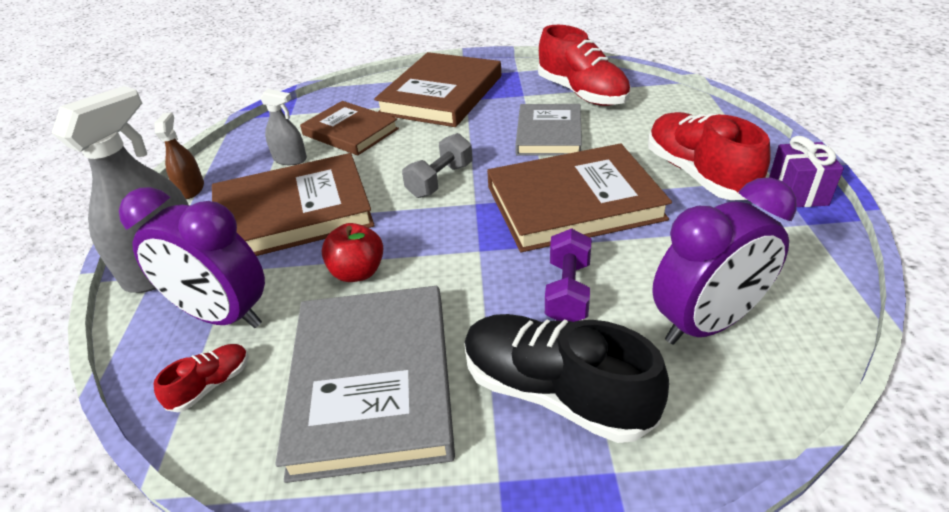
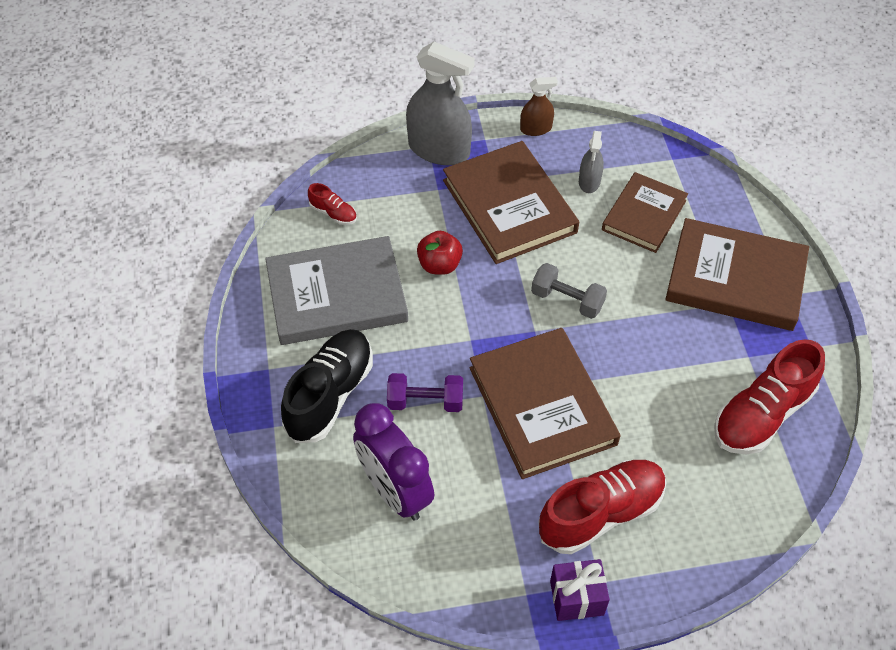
camera: 80 degrees right, 15 degrees up
purple clock [119,187,265,328] -> none
grey book [515,104,582,156] -> none

